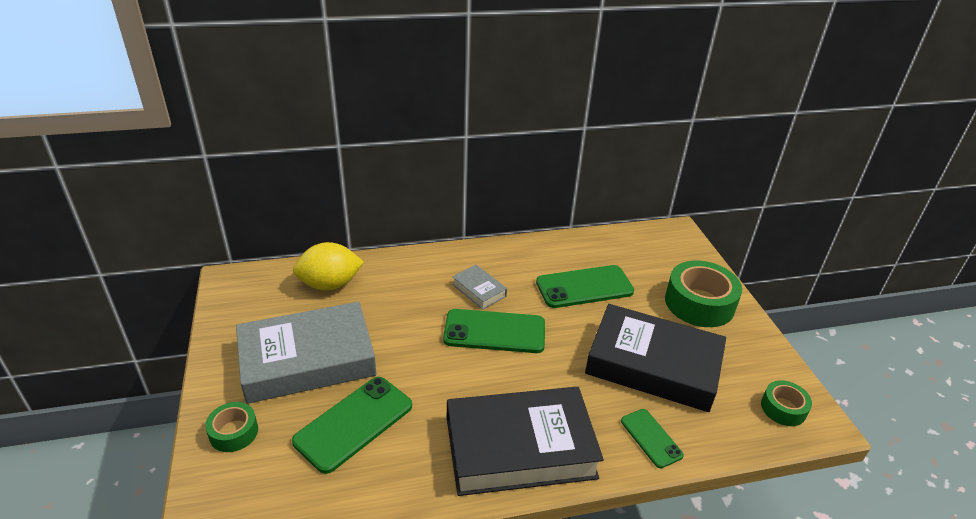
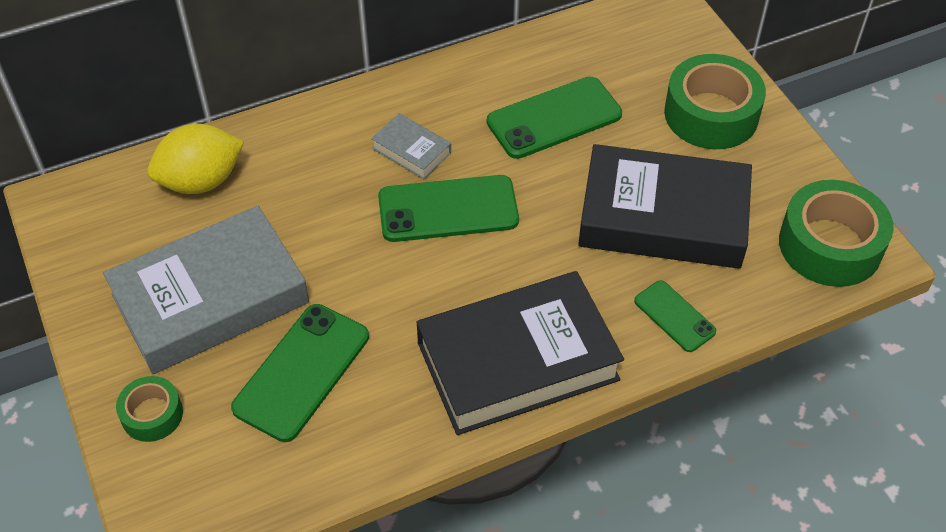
camera: 10 degrees left, 15 degrees up
green tape [761,380,812,426] -> green tape [779,180,894,287], size x1.85

